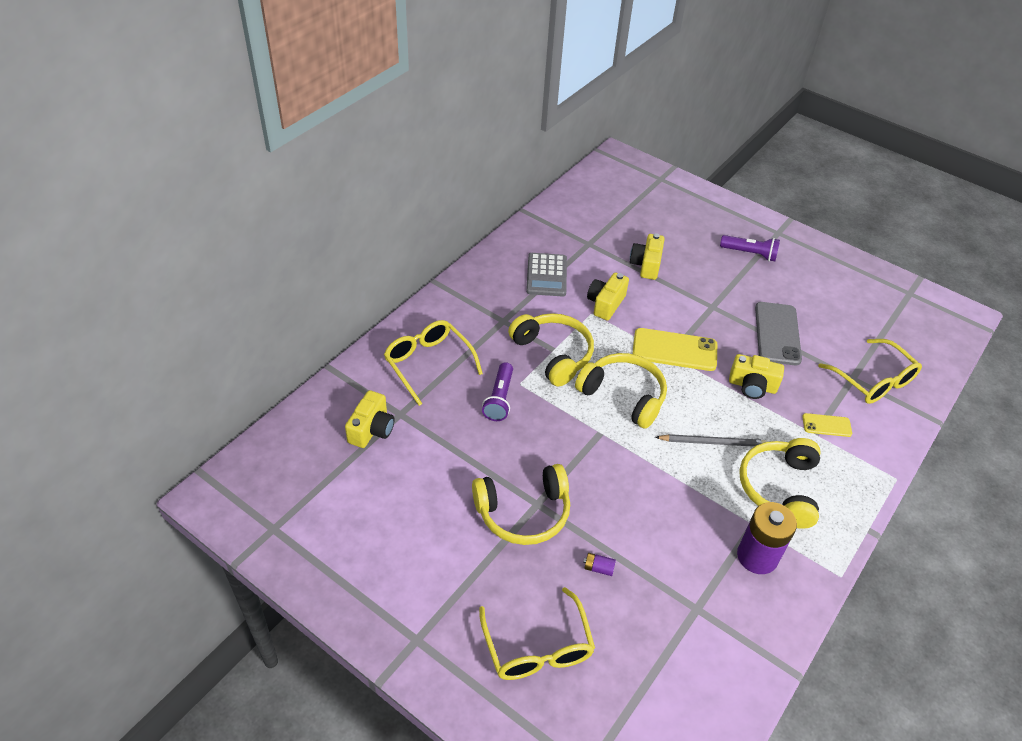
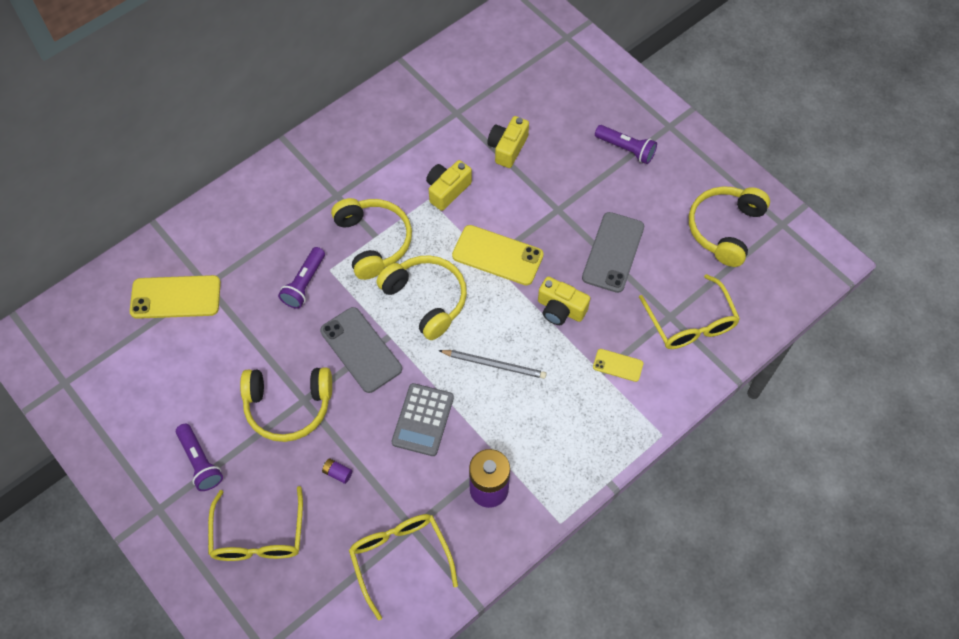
camera: 15 degrees right, 15 degrees up
yellow camera [345,390,394,448] -> yellow phone [130,275,221,319]
yellow glasses [384,320,483,406] -> yellow glasses moved to [349,514,458,620]
grey calculator [526,253,567,297] -> grey calculator moved to [391,383,454,456]
yellow headphones [739,438,821,529] -> yellow headphones moved to [689,186,770,267]
none -> purple flashlight [176,424,223,491]
none -> grey phone [320,307,402,393]

